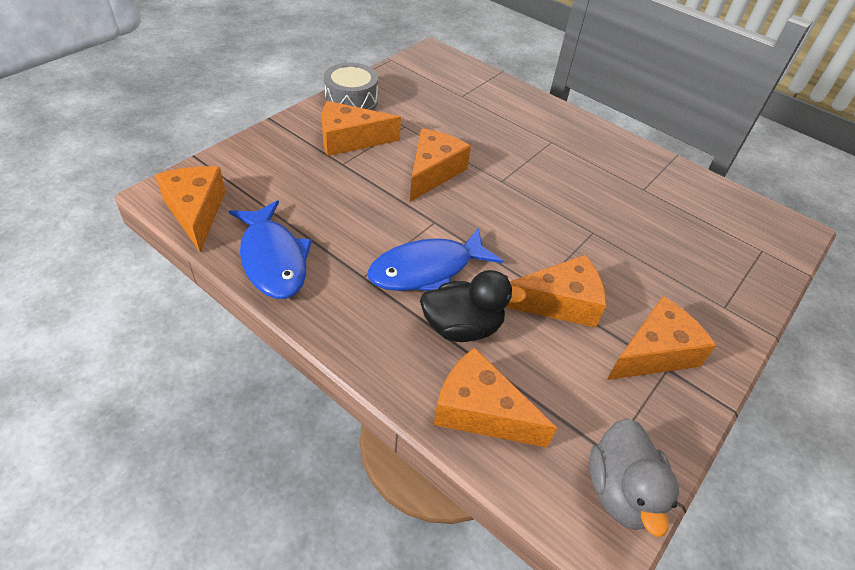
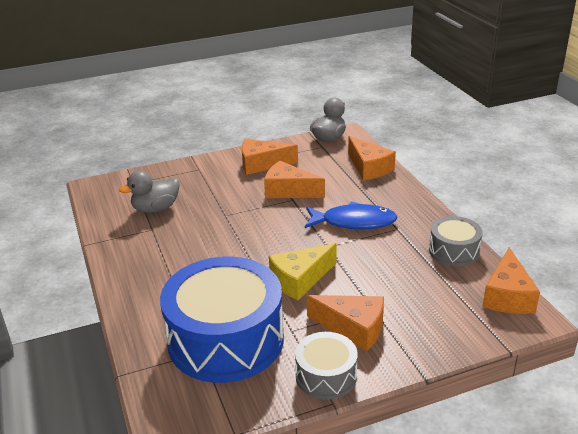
camera: 145 degrees left, 15 degrees down
blue fish [229,200,312,299] -> grey drum [429,216,483,266]
orange cheese [410,128,471,202] -> yellow cheese [269,243,337,301]
black duck [420,270,527,342] -> none
none -> grey duck [119,171,180,213]
none -> blue drum [160,257,284,383]

